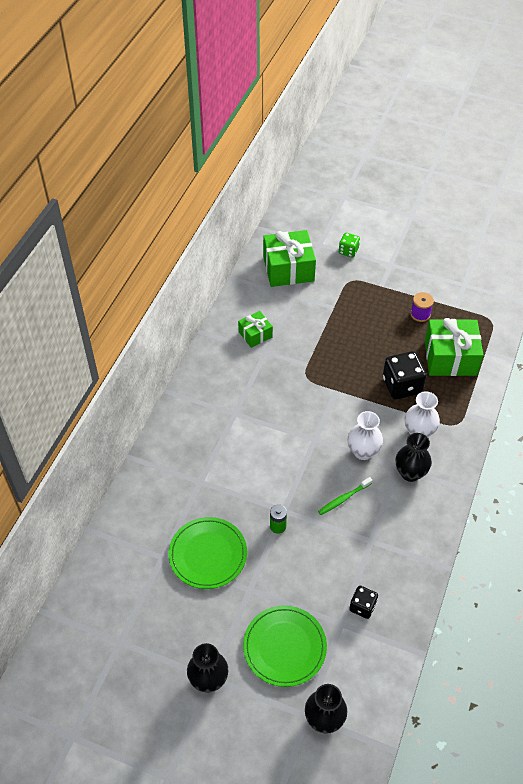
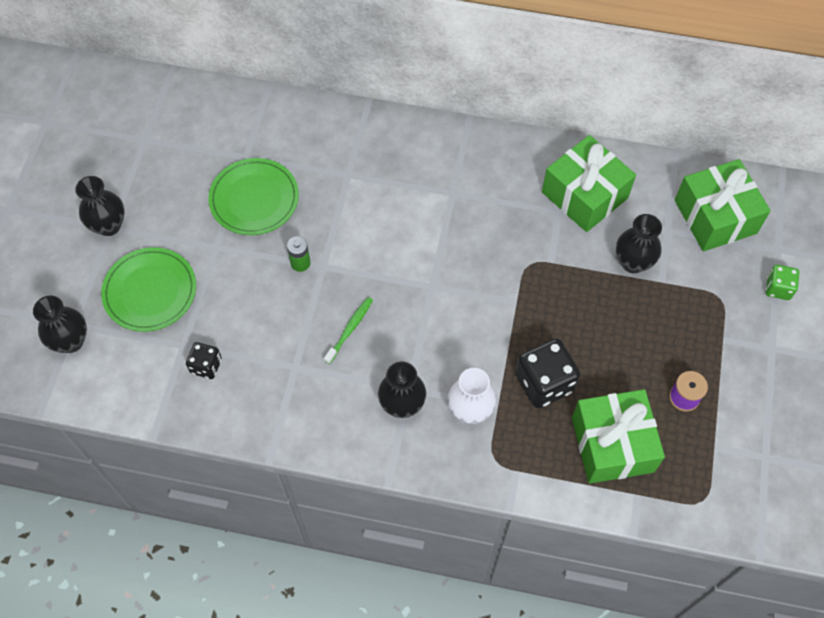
camera: 80 degrees right, 10 degrees up
green gift [238,311,273,348] -> green gift [542,135,636,232], size x1.84
green toothbrush [318,477,372,515] -> green toothbrush turned 75 degrees clockwise [324,297,373,364]
white vase [348,411,383,460] -> none
none -> black vase [616,214,662,273]

